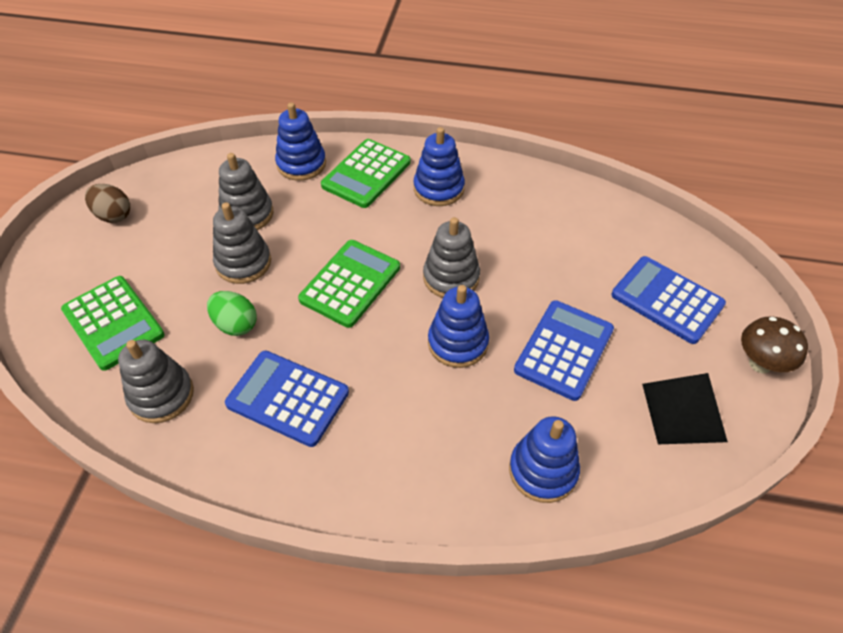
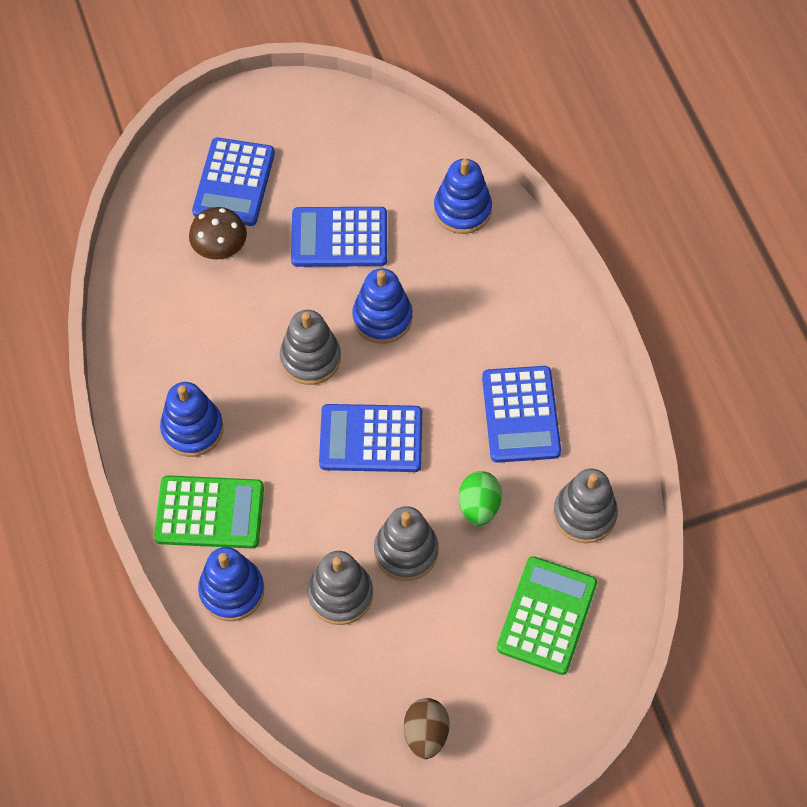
camera: 120 degrees left, 10 degrees up
green calculator [298,240,400,328] -> blue calculator [319,404,422,472]
black pyramid [642,373,728,444] -> none
brown mushroom [741,317,808,373] -> brown mushroom moved to [189,207,247,260]

